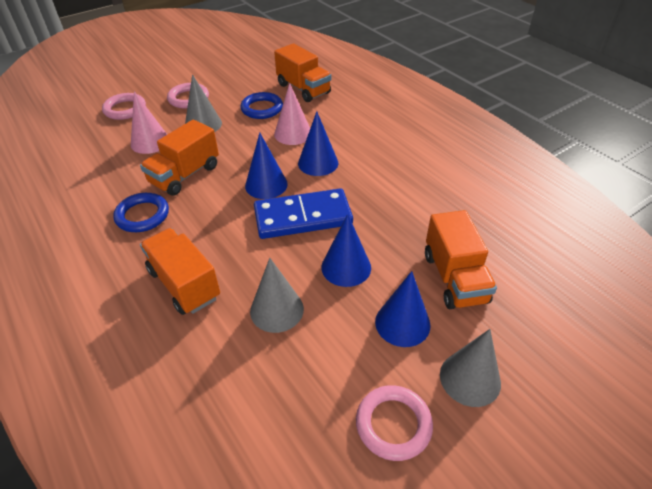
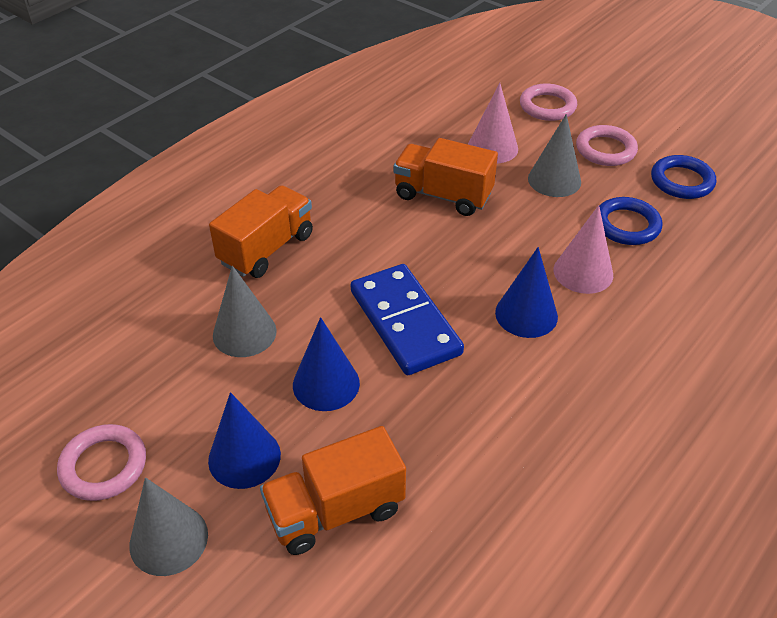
camera: 75 degrees right, 0 degrees up
blue ring [113,193,169,232] -> blue ring moved to [651,155,716,199]
blue cone [245,133,288,199] -> none
orange truck [274,43,331,102] -> none

